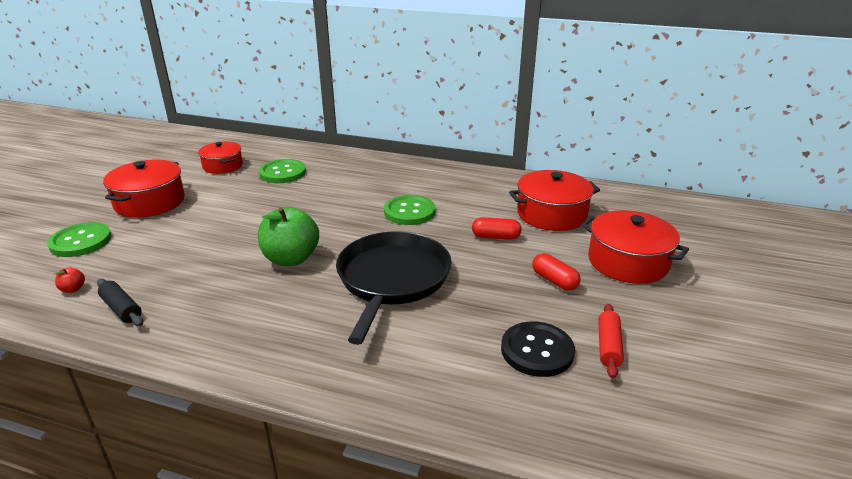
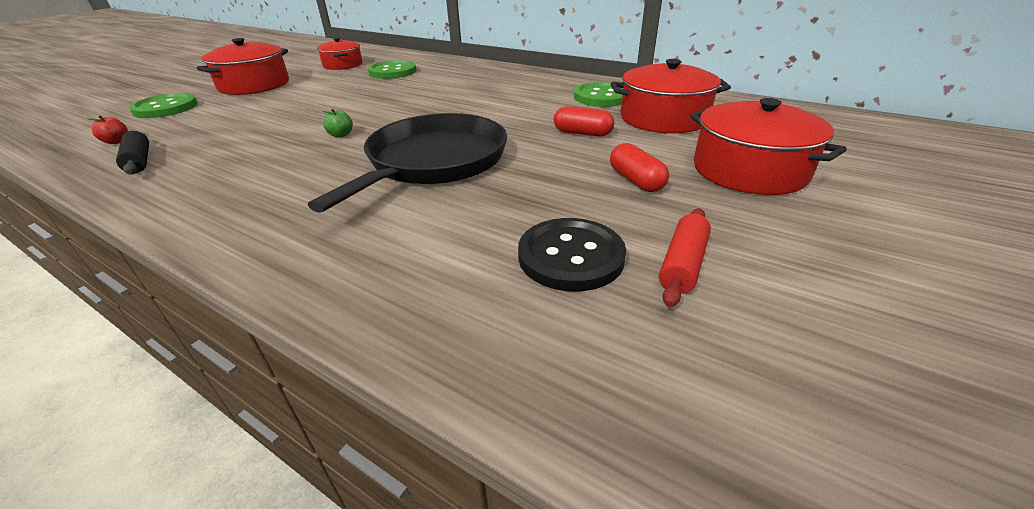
camera: 15 degrees right, 5 degrees up
green apple [258,207,319,266] -> green apple [322,109,353,137], size x0.40
green button [384,195,435,225] -> green button moved to [574,82,623,107]

